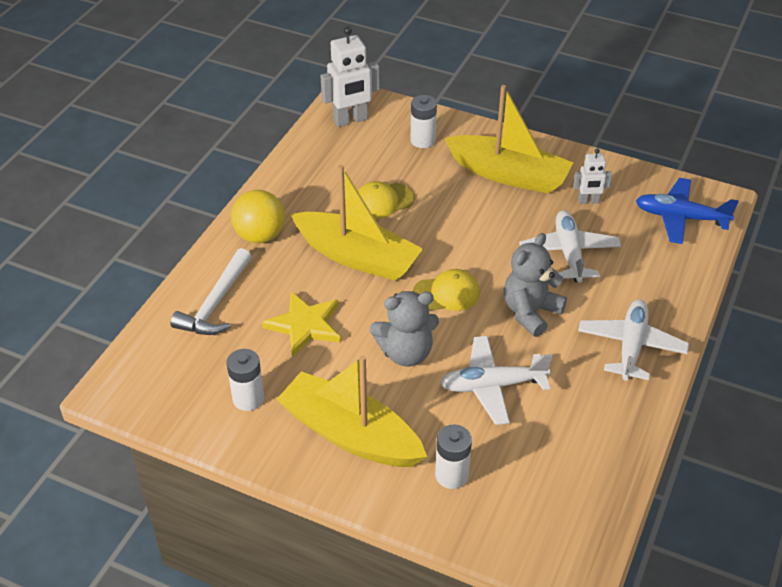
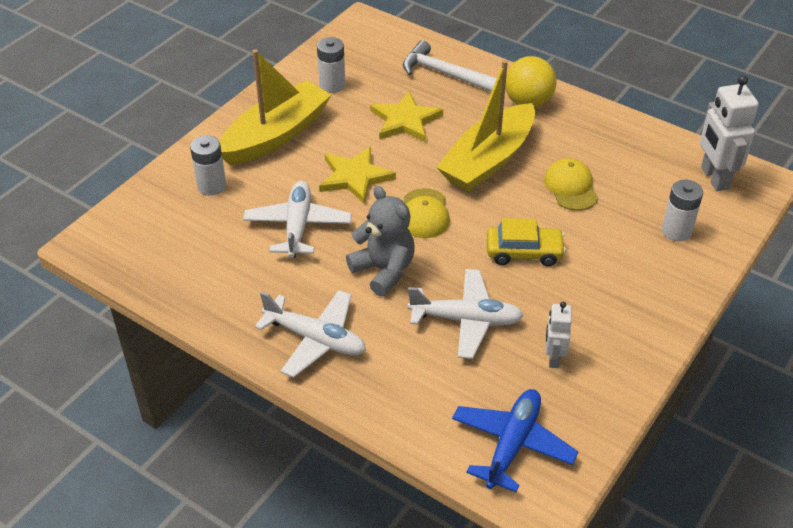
camera: 100 degrees right, 0 degrees up
grey teddy bear [370,291,439,367] -> yellow star [319,146,396,204]
yellow boat [444,85,573,194] -> none
none -> yellow car [487,218,566,266]

